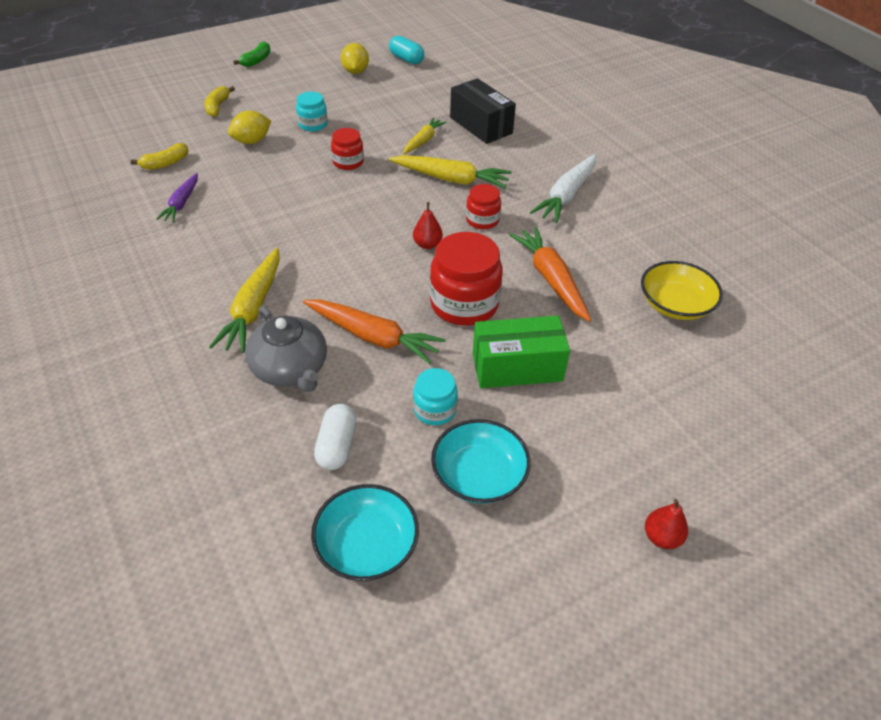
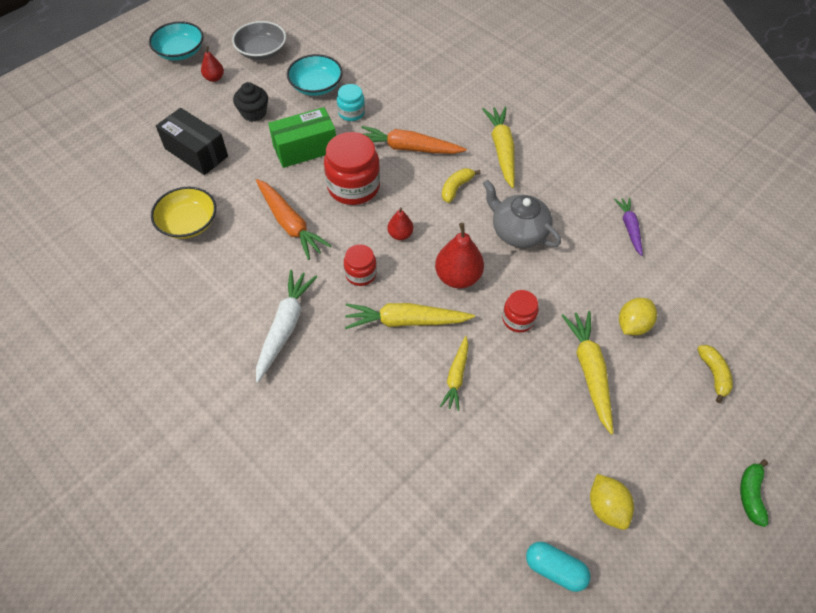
camera: 165 degrees right, 10 degrees up
yellow banana [131,143,188,170] -> yellow banana moved to [442,168,481,203]
grey teapot [245,306,327,392] -> grey teapot moved to [483,180,561,248]
turquoise jar [296,92,328,132] -> yellow carrot [561,311,613,435]
turquoise bowl [311,484,419,581] -> turquoise bowl moved to [149,21,204,61]
white capsule [314,404,357,470] -> none
black box [450,78,516,144] -> black box moved to [156,108,228,175]
none -> grey bowl [232,21,286,60]
none -> black cupcake [233,82,268,122]
none -> red pear [435,223,484,288]

